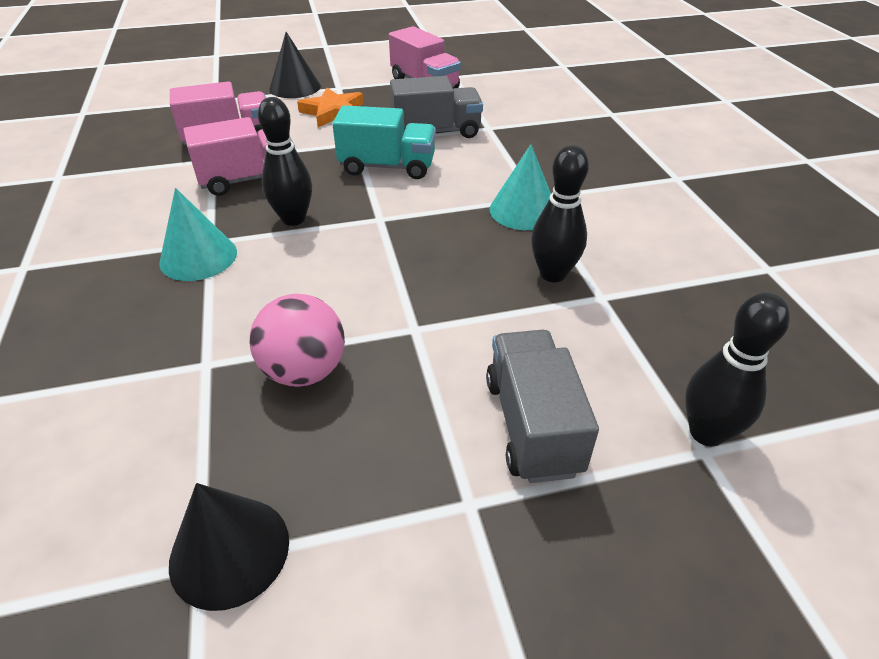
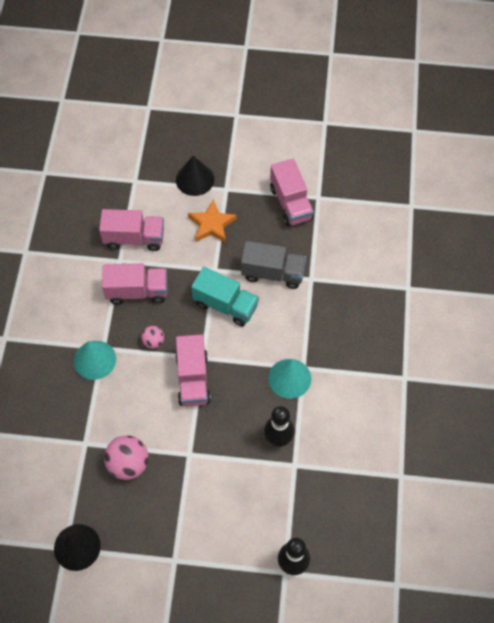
camera: 20 degrees right, 20 degrees up
black bowling pin [258,97,312,226] -> pink ball [141,326,164,349]
grey truck [486,330,599,483] -> none
none -> pink truck [176,334,211,406]

